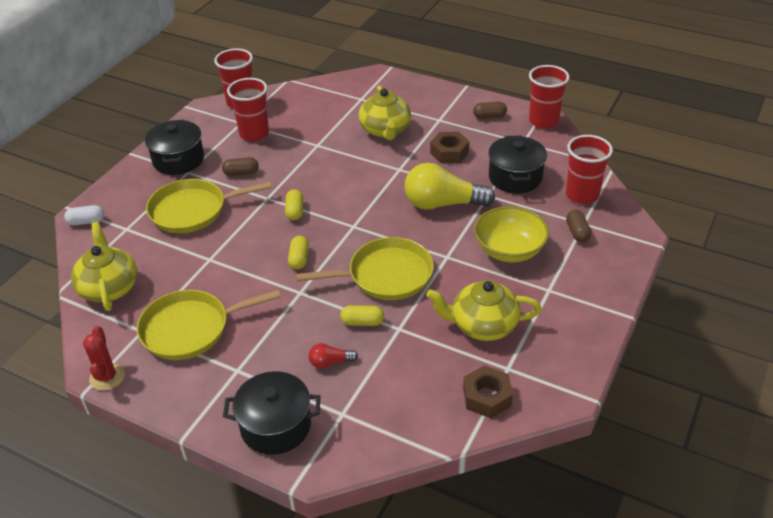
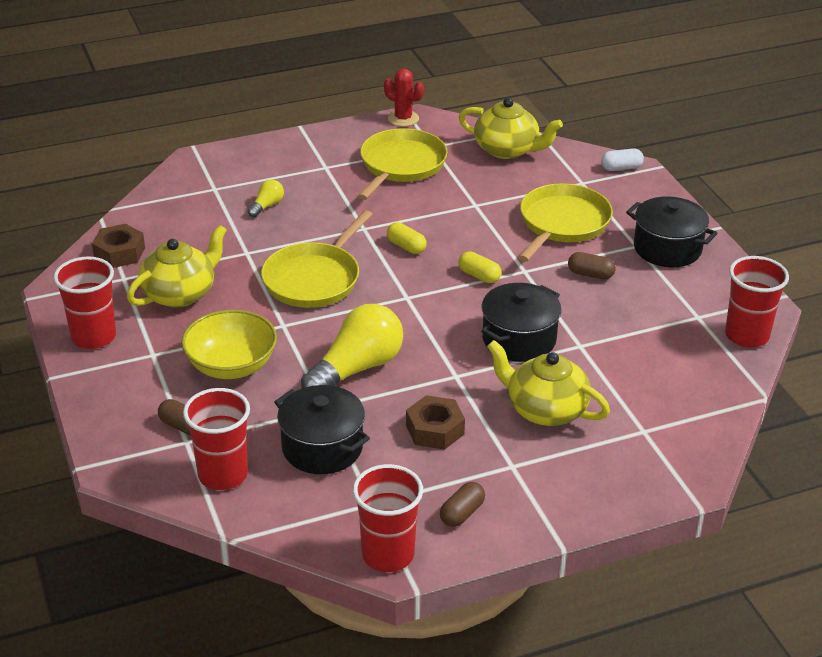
camera: 130 degrees right, 5 degrees down
white capsule [64,205,104,225] -> white capsule turned 45 degrees clockwise [601,148,644,171]
brown capsule [222,157,259,176] -> brown capsule turned 75 degrees clockwise [568,252,616,279]
black pot [223,371,321,455] -> black pot moved to [481,283,562,362]
red cup [227,78,269,141] -> red cup moved to [54,256,116,349]
red light bulb [309,343,358,369] -> yellow light bulb [248,179,284,217]
yellow capsule [340,305,384,326] -> none

